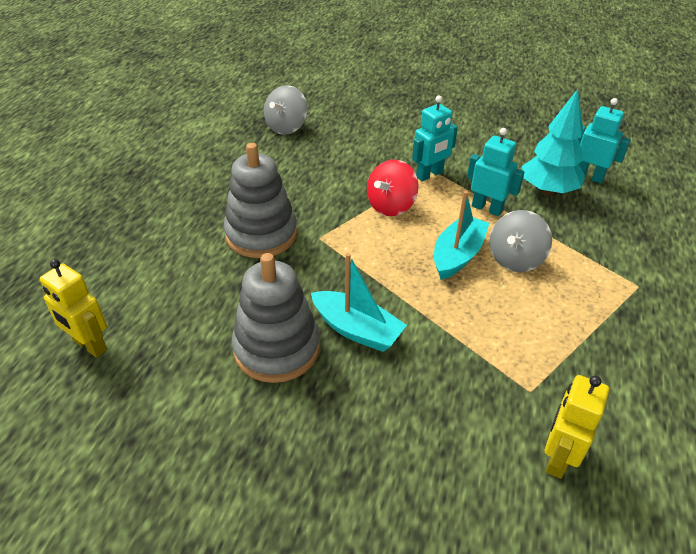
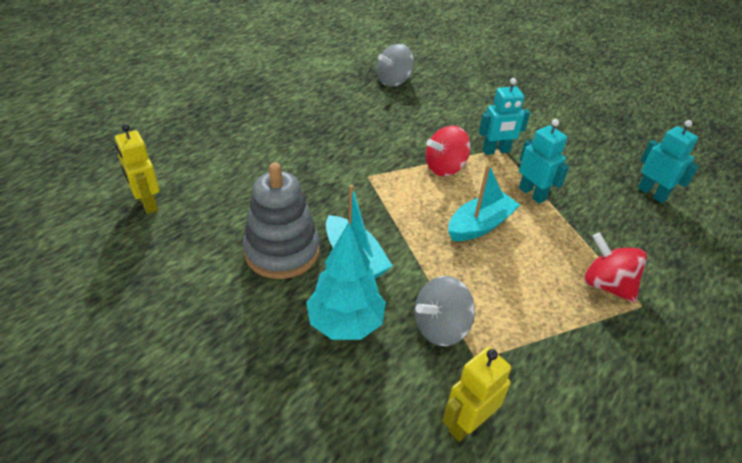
camera: 20 degrees right, 0 degrees up
grey stacking toy [224,143,297,258] -> none
grey spinning top [489,210,552,272] -> grey spinning top moved to [415,276,475,346]
turquoise tree [522,89,585,196] -> turquoise tree moved to [306,222,386,340]
none -> red spinning top [584,232,647,303]

